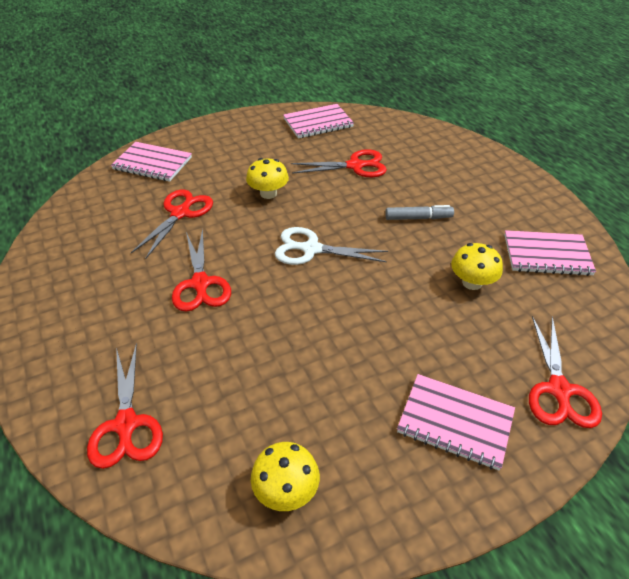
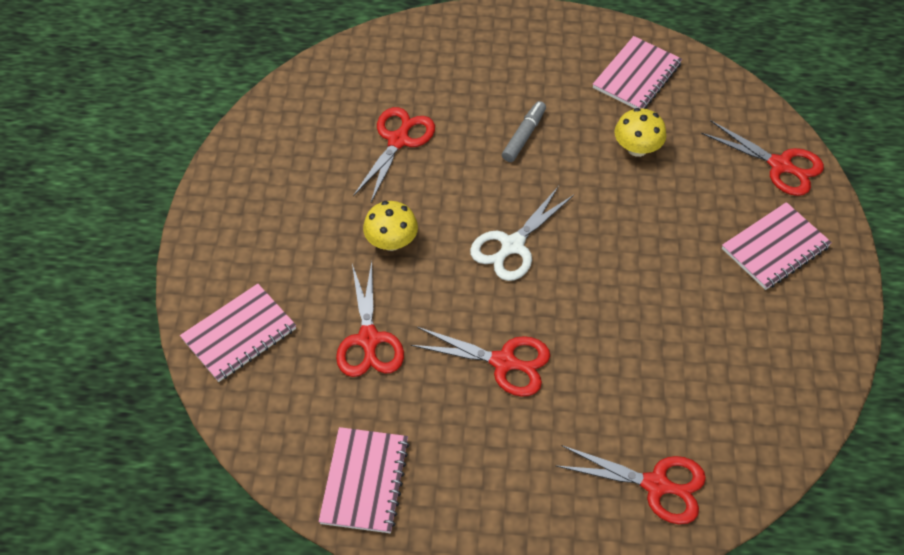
camera: 60 degrees left, 10 degrees up
red scissors [131,190,213,259] -> red scissors turned 150 degrees counterclockwise [336,261,404,377]
yellow mushroom [251,442,320,511] -> none
pink notebook [283,104,354,138] -> pink notebook moved to [319,427,410,533]

